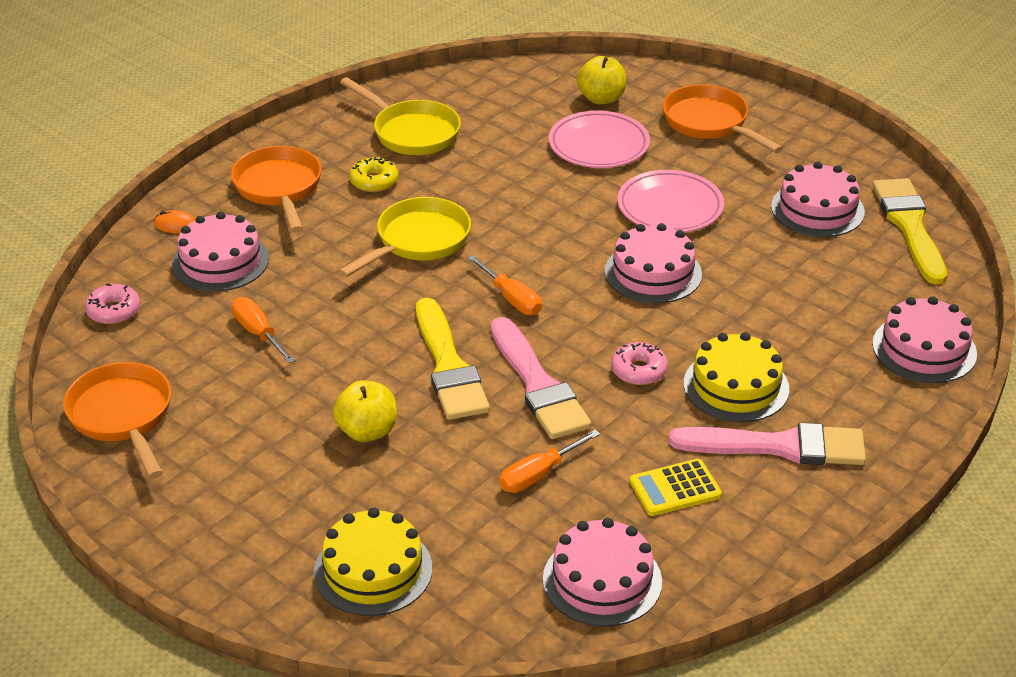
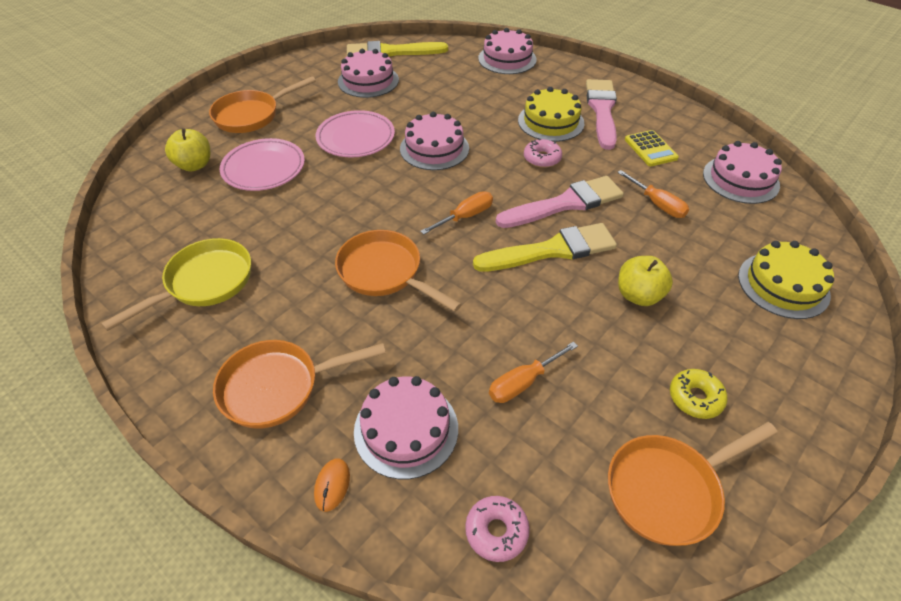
camera: 90 degrees left, 10 degrees up
yellow pan [338,197,471,277] -> orange pan [335,230,462,312]
yellow donut [349,157,399,192] -> yellow donut moved to [670,369,727,419]

